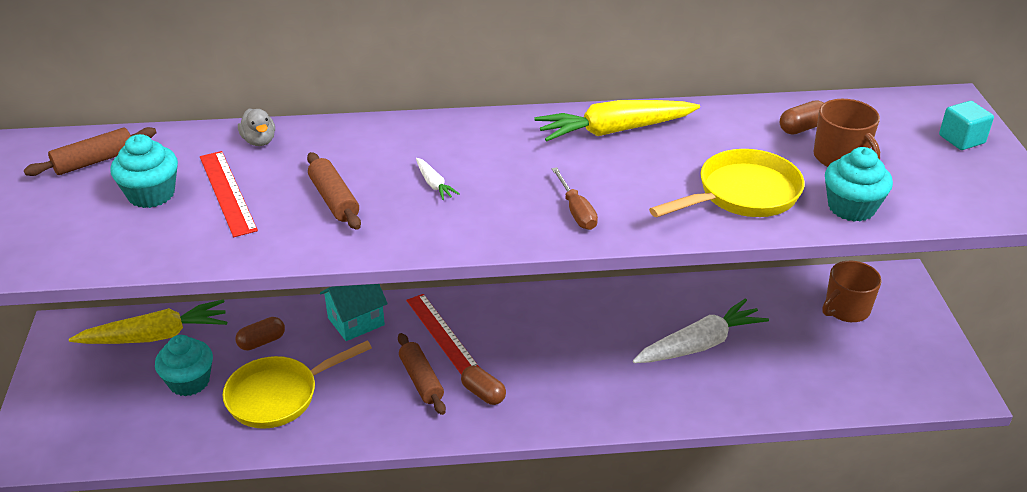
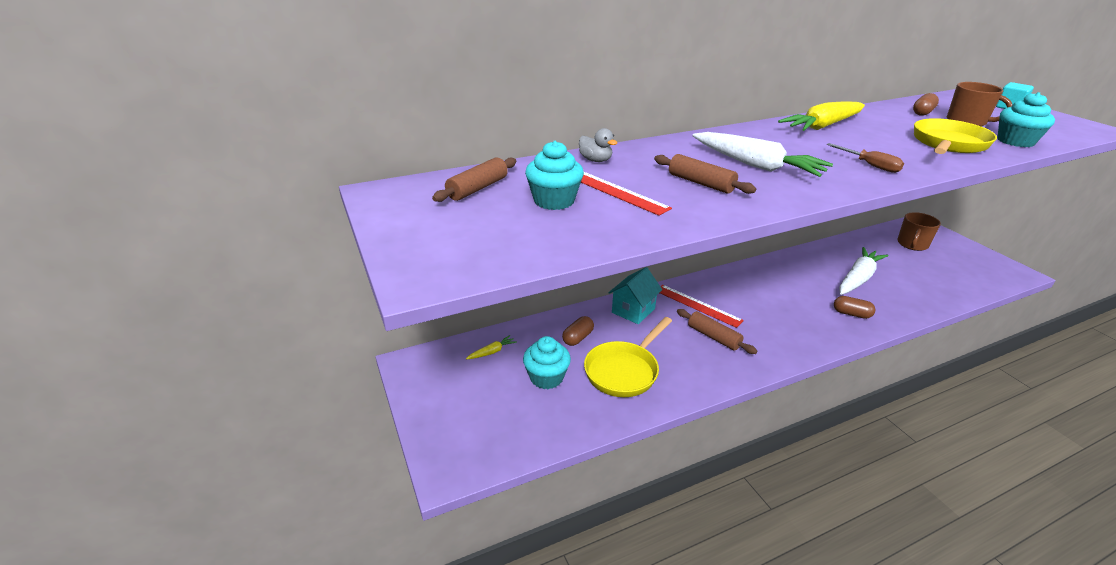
camera: 20 degrees left, 5 degrees down
yellow carrot [69,299,227,344] -> yellow carrot [466,335,517,359], size x0.43
white carrot [416,158,460,200] -> white carrot [693,132,833,177], size x2.32
brown capsule [461,366,506,405] -> brown capsule moved to [834,296,876,319]

